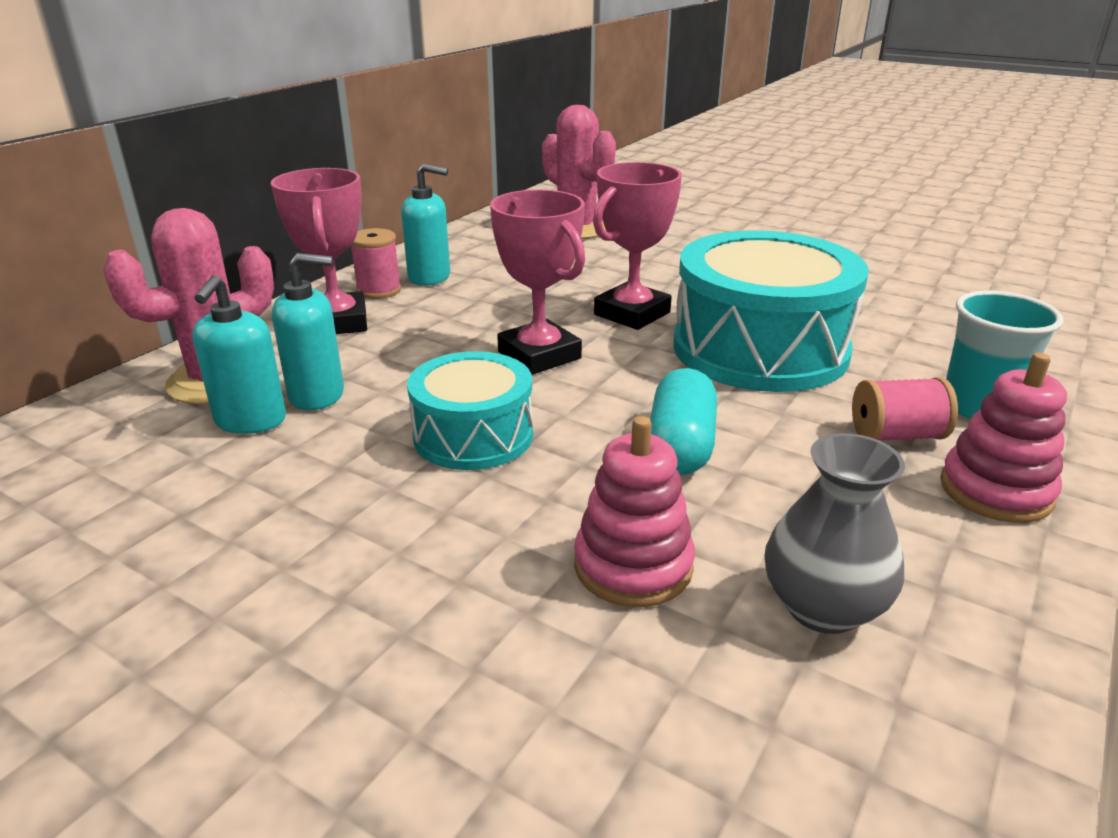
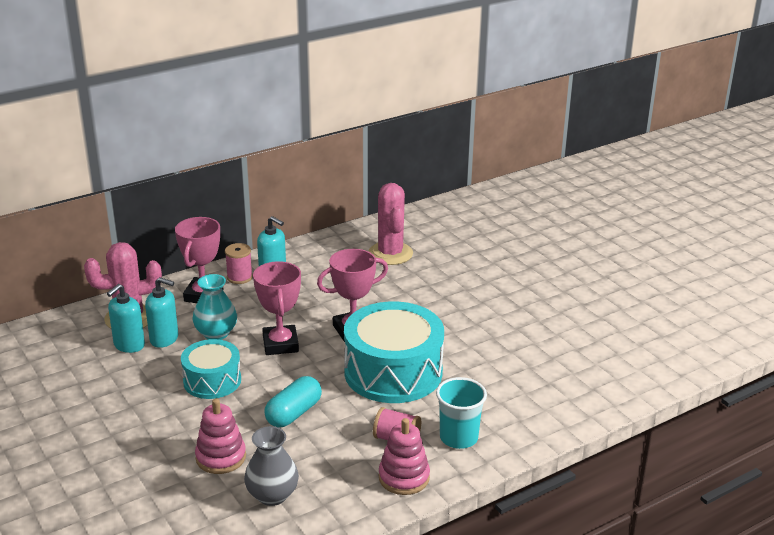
camera: 25 degrees right, 0 degrees up
none -> turquoise vase [192,274,237,340]

